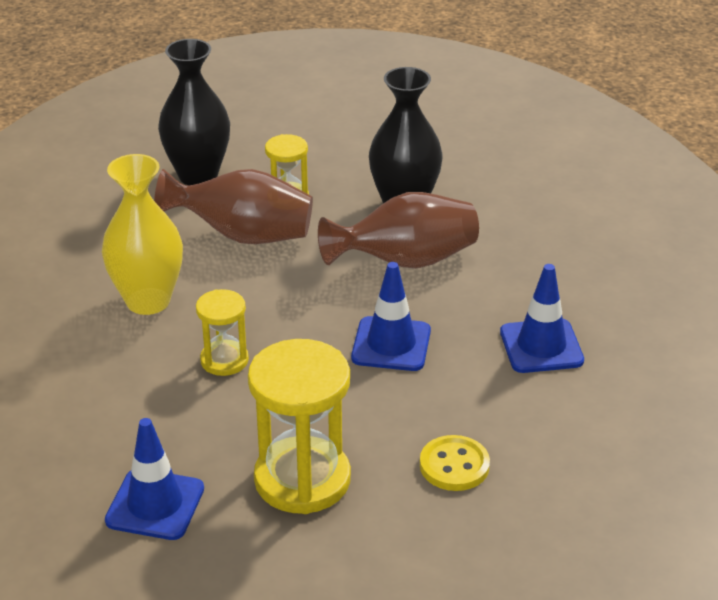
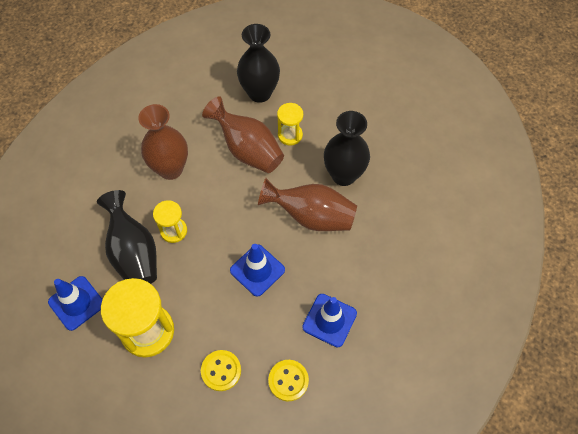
camera: 35 degrees right, 25 degrees up
yellow vase [102,154,183,315] -> brown vase [138,104,188,180]
none -> black vase [97,190,157,284]
none -> yellow button [268,360,309,401]

